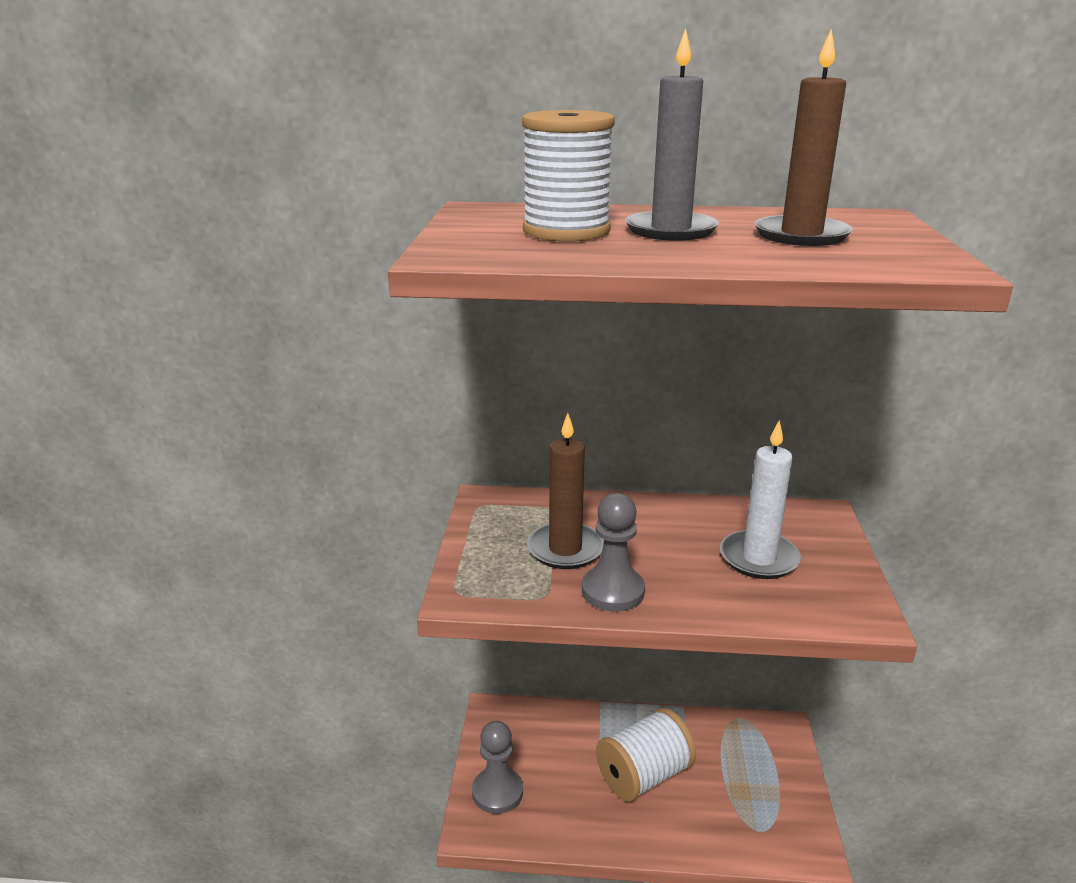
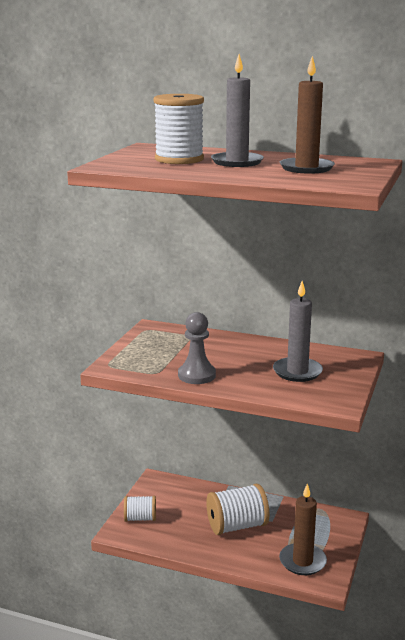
camera: 15 degrees right, 5 degrees down
grey pawn [472,721,523,814] -> white spool [124,496,156,522]
brown candle [527,413,604,569] -> brown candle moved to [279,483,327,575]
white candle [720,420,801,579] -> grey candle [273,281,323,382]

